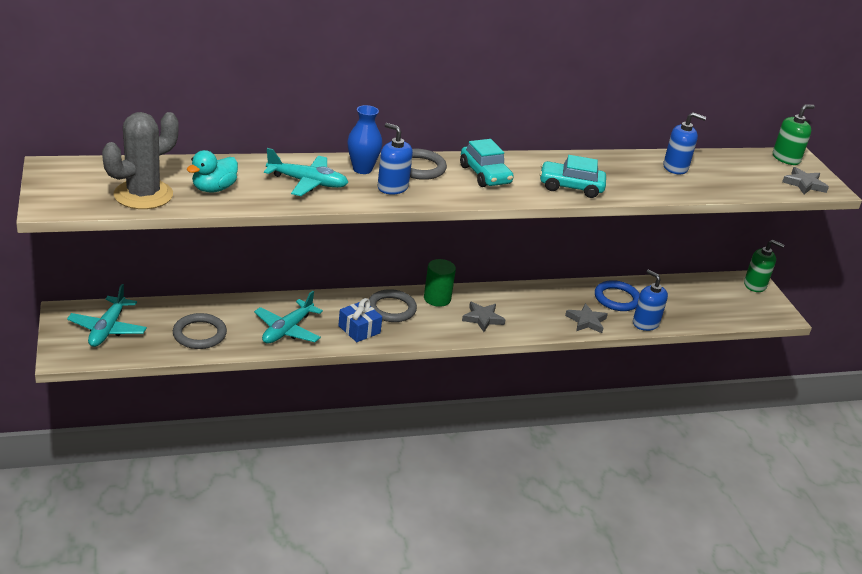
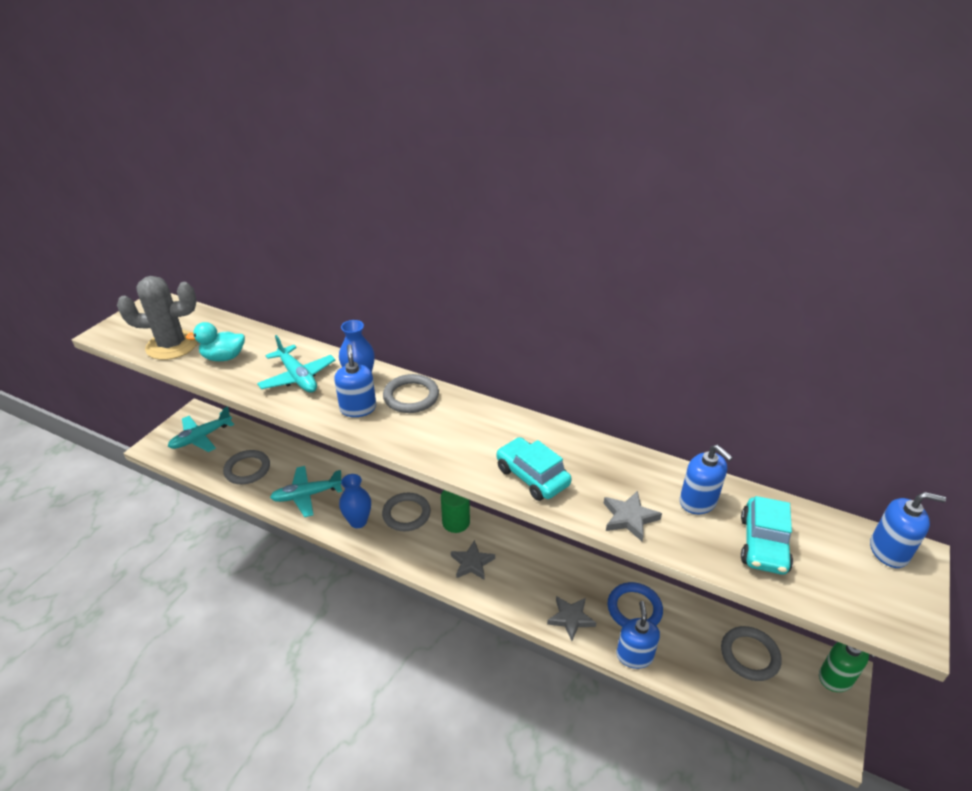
camera: 45 degrees right, 5 degrees up
blue gift [338,298,382,342] -> blue vase [339,474,371,528]
turquoise car [460,139,514,187] -> turquoise car moved to [741,496,793,575]
green soap dispenser [773,105,815,165] -> blue soap dispenser [870,492,946,568]
grey star [782,167,829,194] -> grey star moved to [604,491,662,541]
none -> grey ring [721,626,782,681]

